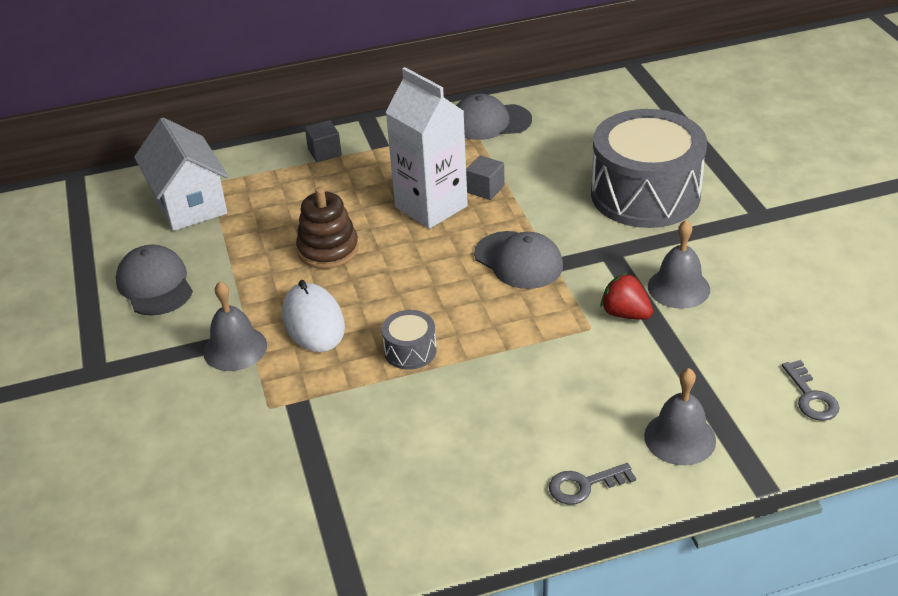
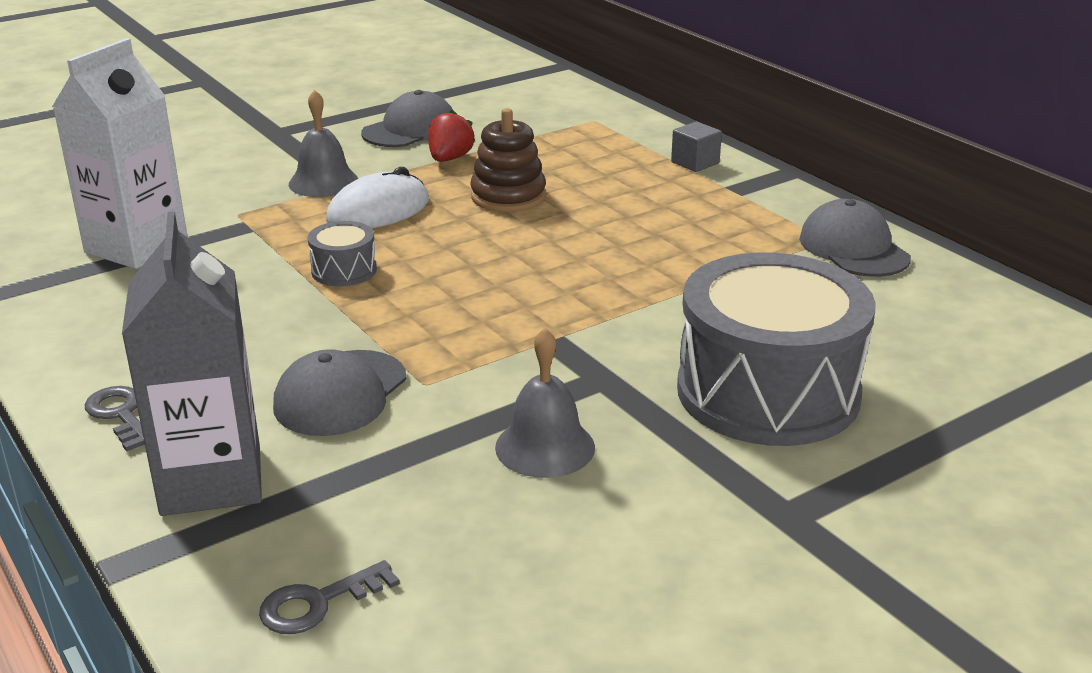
camera: 70 degrees right, 10 degrees down
white house [134,117,228,231] -> none
white carton [385,67,468,229] -> white carton moved to [52,38,188,269]
grey cube [466,155,505,200] -> none
grey cap [474,231,563,289] -> grey cap moved to [273,349,407,436]
red strawberry [601,273,653,320] -> red strawberry moved to [428,110,476,162]
grey bell [644,368,716,465] -> grey carton [122,212,262,516]

